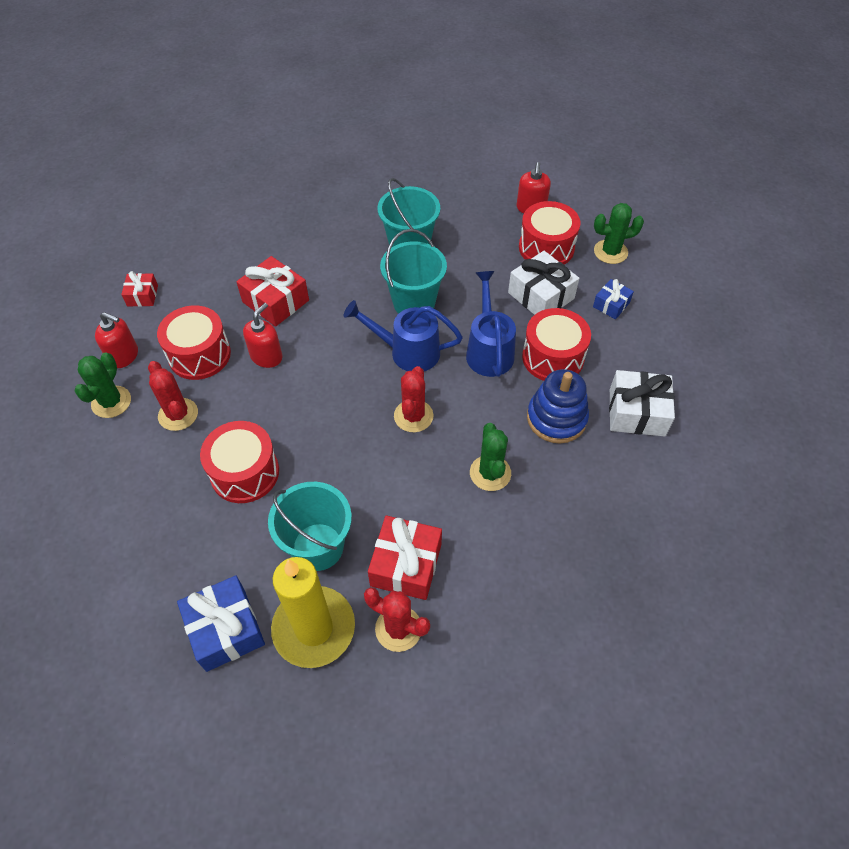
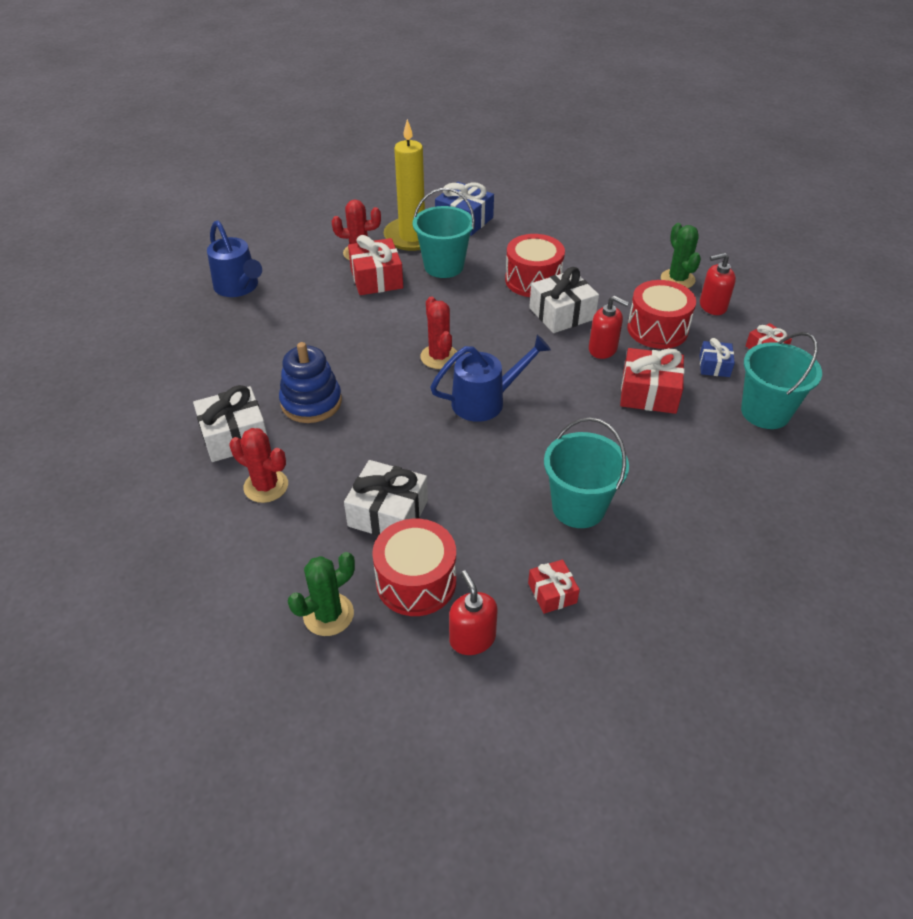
camera: 150 degrees right, 10 degrees down
red cactus [148,361,198,431] -> red cactus moved to [229,428,288,503]
red soap dispenser [243,303,282,368] -> red soap dispenser turned 60 degrees counterclockwise [589,296,629,359]
turquoise bucket [380,229,447,314] -> turquoise bucket moved to [741,332,822,429]
blue watering can [466,271,516,377] -> blue watering can moved to [207,220,262,297]
green cactus [470,423,511,491] -> none
red drum [522,308,591,381] -> none
blue gift [593,279,634,319] -> blue gift moved to [699,338,735,377]
none -> red gift [528,559,580,614]
none -> white gift [529,267,599,333]

